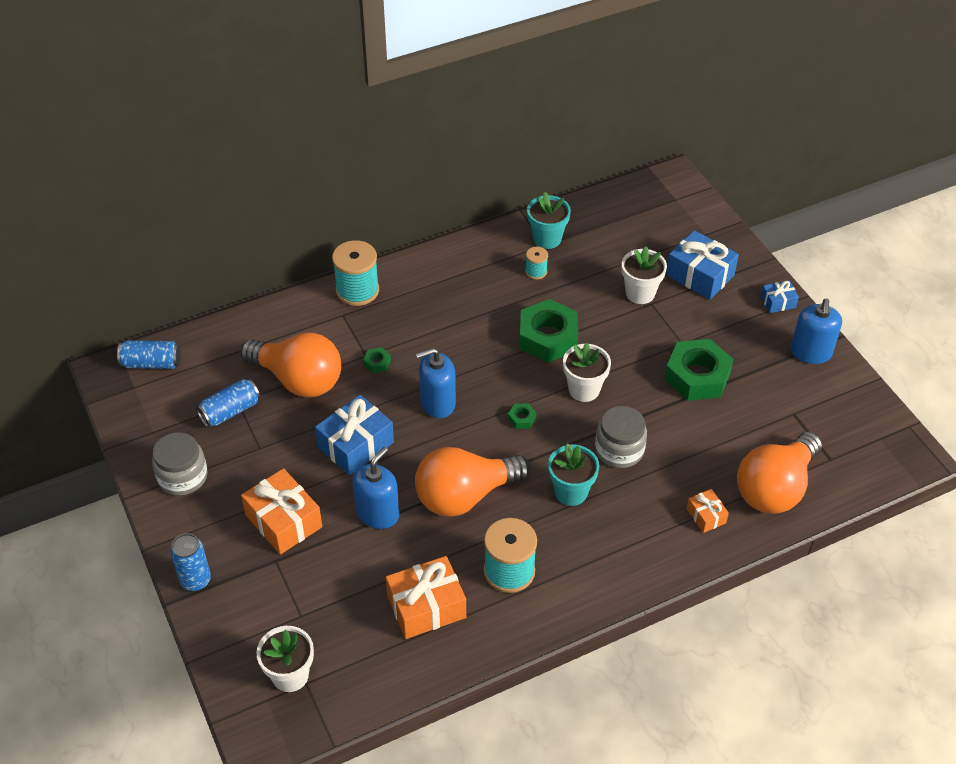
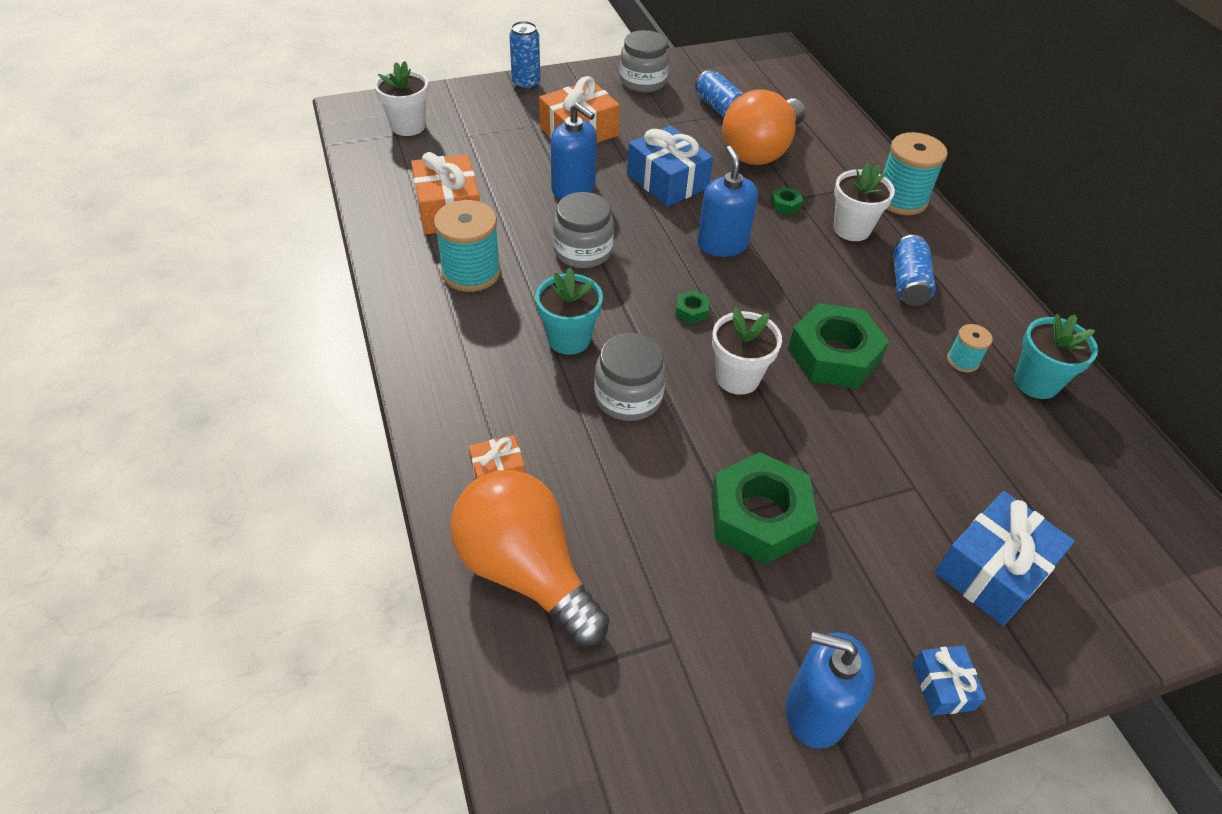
camera: 95 degrees right, 0 degrees up
blue can [117,340,181,369] -> blue can moved to [893,235,936,306]
orange light bulb [415,447,530,517] -> grey jar [553,192,614,268]
white flower pot [622,246,667,304] -> white flower pot moved to [834,162,895,241]

